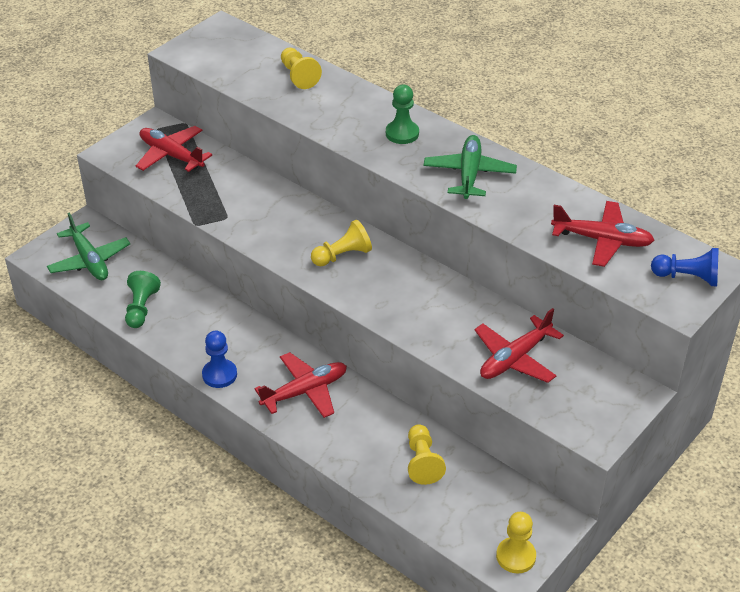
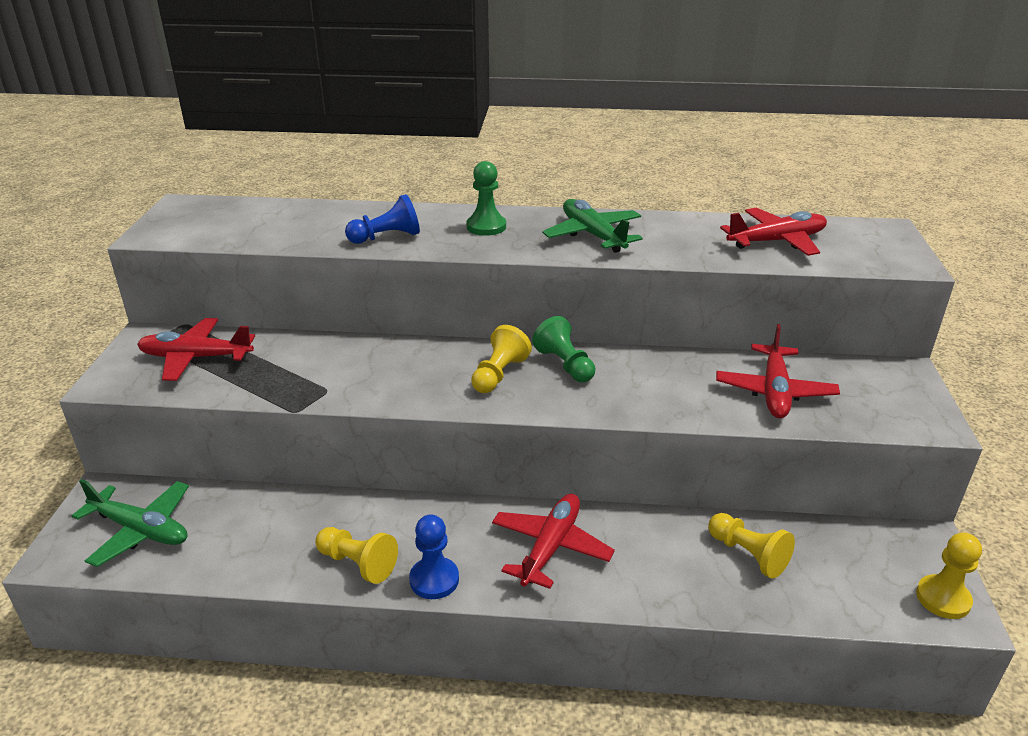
camera: 35 degrees left, 10 degrees down
green pawn [125,271,161,328] -> green pawn moved to [532,316,595,382]
yellow pawn [281,48,322,89] -> yellow pawn moved to [315,527,398,584]
blue pawn [651,248,719,286] -> blue pawn moved to [345,194,420,244]

